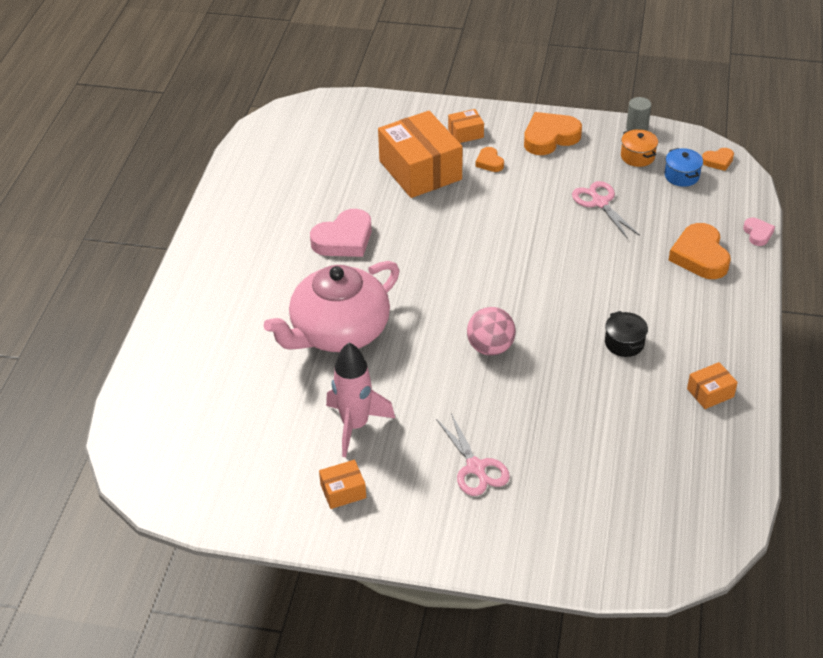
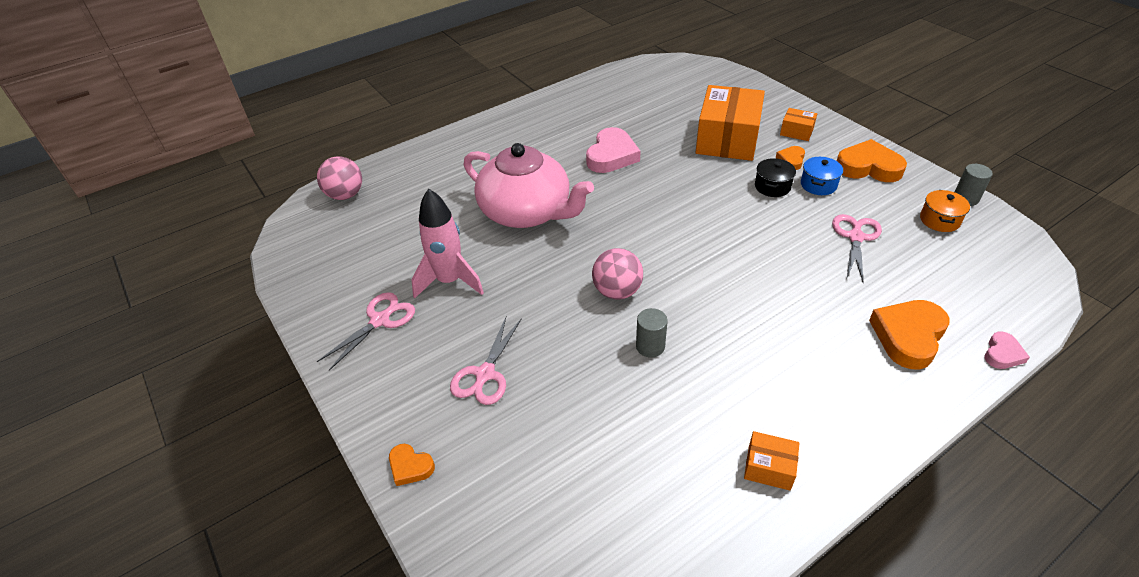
camera: 45 degrees right, 0 degrees up
pink teapot [264,261,400,352] -> pink teapot turned 150 degrees counterclockwise [464,143,594,228]
pink heart [310,209,372,257] -> pink heart turned 75 degrees counterclockwise [586,127,640,173]
orange box [319,460,366,509] -> pink scissors [317,292,415,371]
black pot [605,311,648,357] -> black pot moved to [755,158,796,197]
blue pot [664,148,703,187] -> blue pot moved to [801,157,843,195]
orange heart [702,148,734,171] -> orange heart moved to [389,444,435,486]
none -> pink ball [317,156,362,200]
none -> grey cylinder [636,308,668,357]

